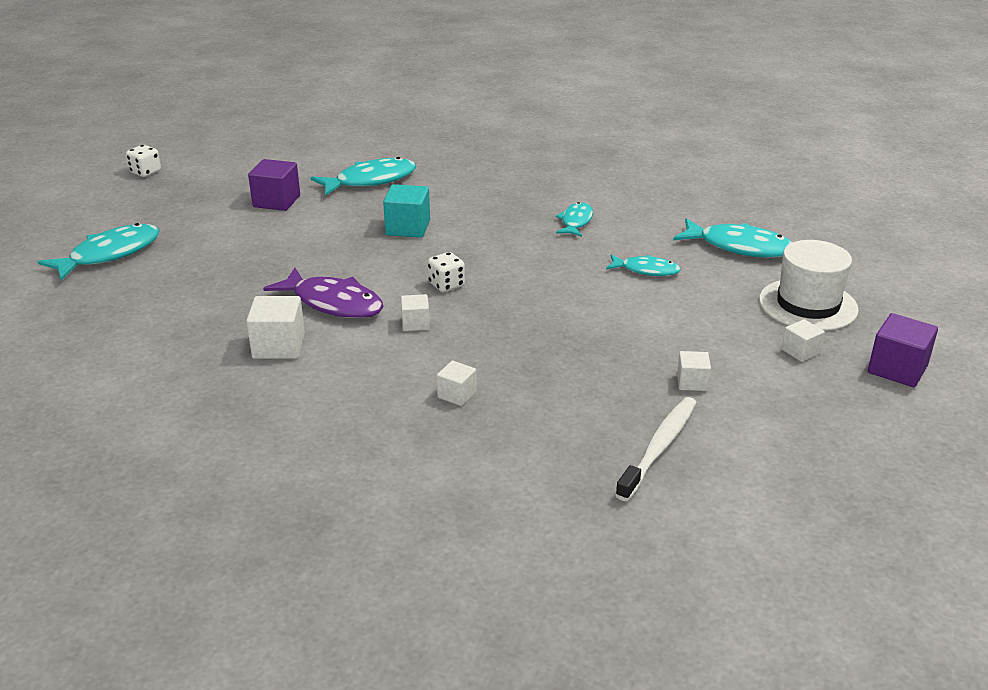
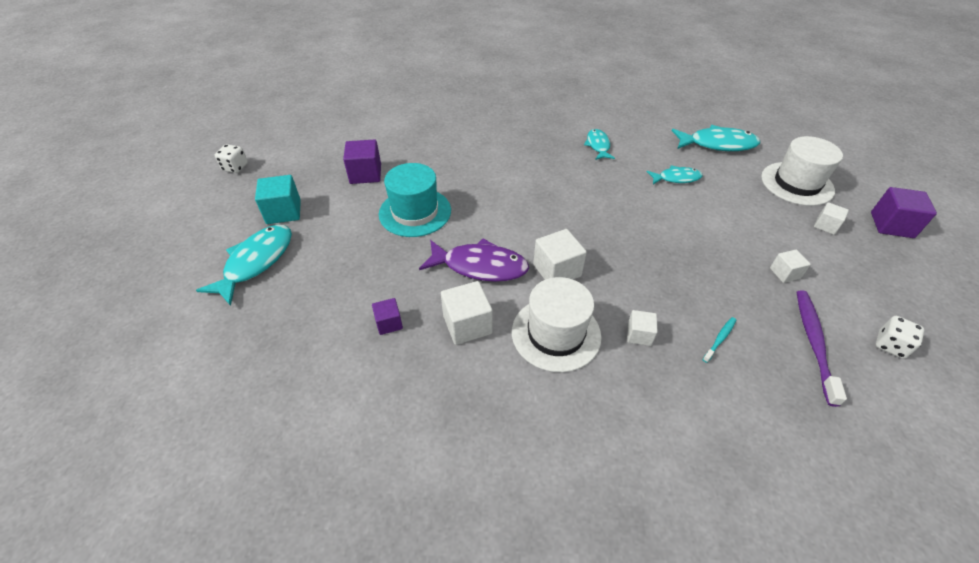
camera: 20 degrees left, 15 degrees up
turquoise fish [311,157,416,196] -> none
turquoise cube [383,184,430,238] -> turquoise cube moved to [255,175,301,224]
white cube [401,294,430,331] -> white cube [533,229,587,280], size x1.69
white dice [428,252,465,292] -> white dice moved to [876,316,924,359]
white toothbrush [615,397,697,501] -> purple toothbrush [797,290,847,407]
none -> purple cube [372,298,403,335]
none -> turquoise hat [379,163,451,237]
none -> white hat [512,277,601,372]
none -> turquoise toothbrush [703,317,736,363]

